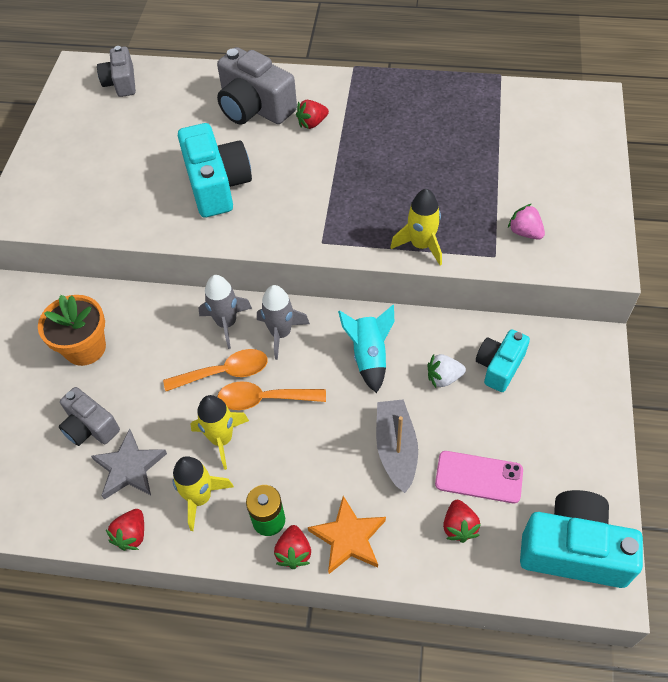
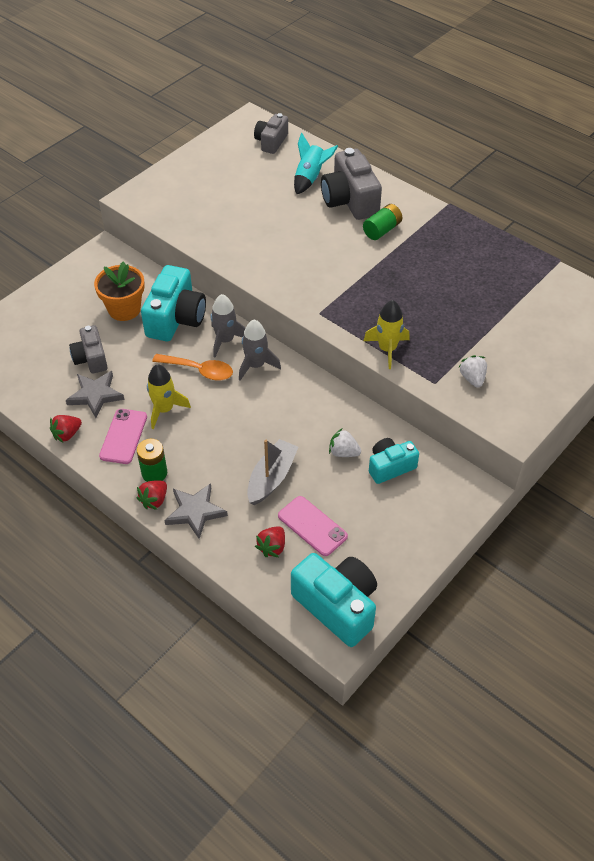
camera: 30 degrees right, 5 degrees down
yellow rocket [173,456,234,531] -> pink phone [99,409,147,464]
turquoise camera [178,123,252,217] -> turquoise camera moved to [141,265,206,341]
orange spoon [217,381,326,410] -> none
red strawberry [296,100,329,129] -> green battery [363,204,403,240]
orange star [308,496,386,574] -> grey star [165,483,228,539]
turquoise rocket [338,305,394,393] -> turquoise rocket moved to [294,133,338,194]
pink strawberry [508,204,545,239] -> white strawberry [458,355,487,388]

